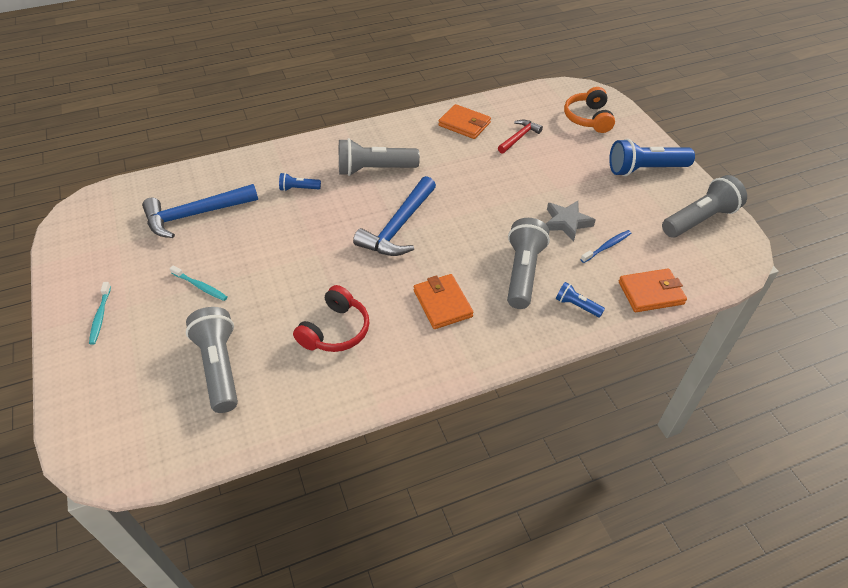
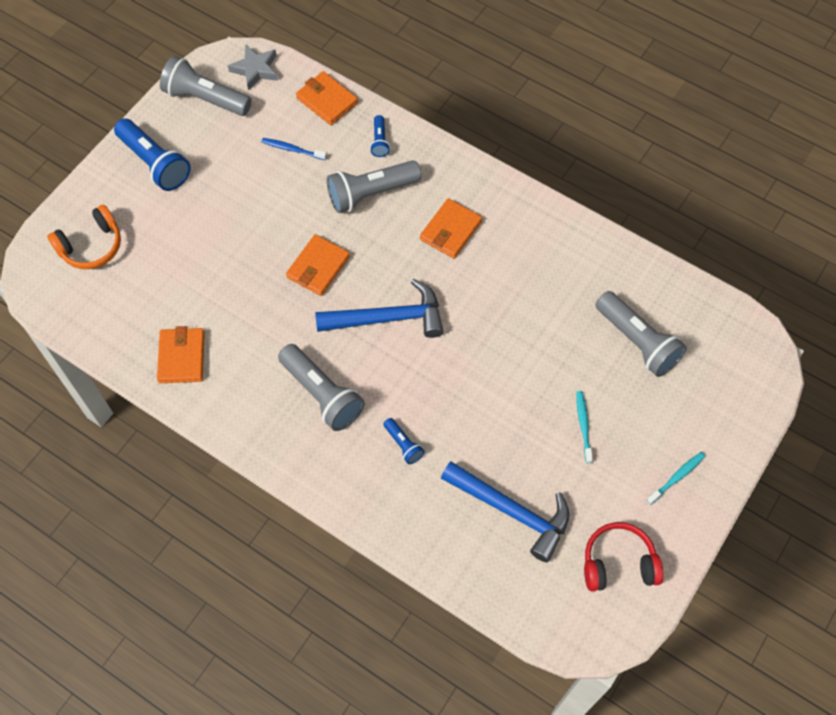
camera: 125 degrees left, 15 degrees up
grey flashlight [186,307,238,413] -> grey flashlight turned 75 degrees counterclockwise [595,291,687,377]
red headphones [293,285,370,352] -> red headphones moved to [584,522,664,592]
red hammer [498,120,543,154] -> none
grey star [546,201,595,241] -> grey star moved to [228,44,278,91]
none -> orange wallet [286,234,350,296]

